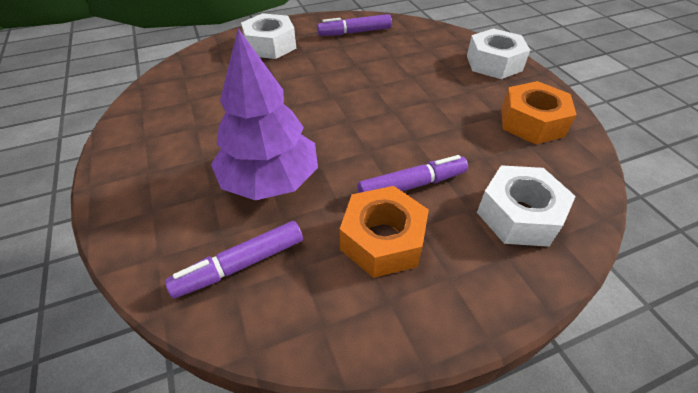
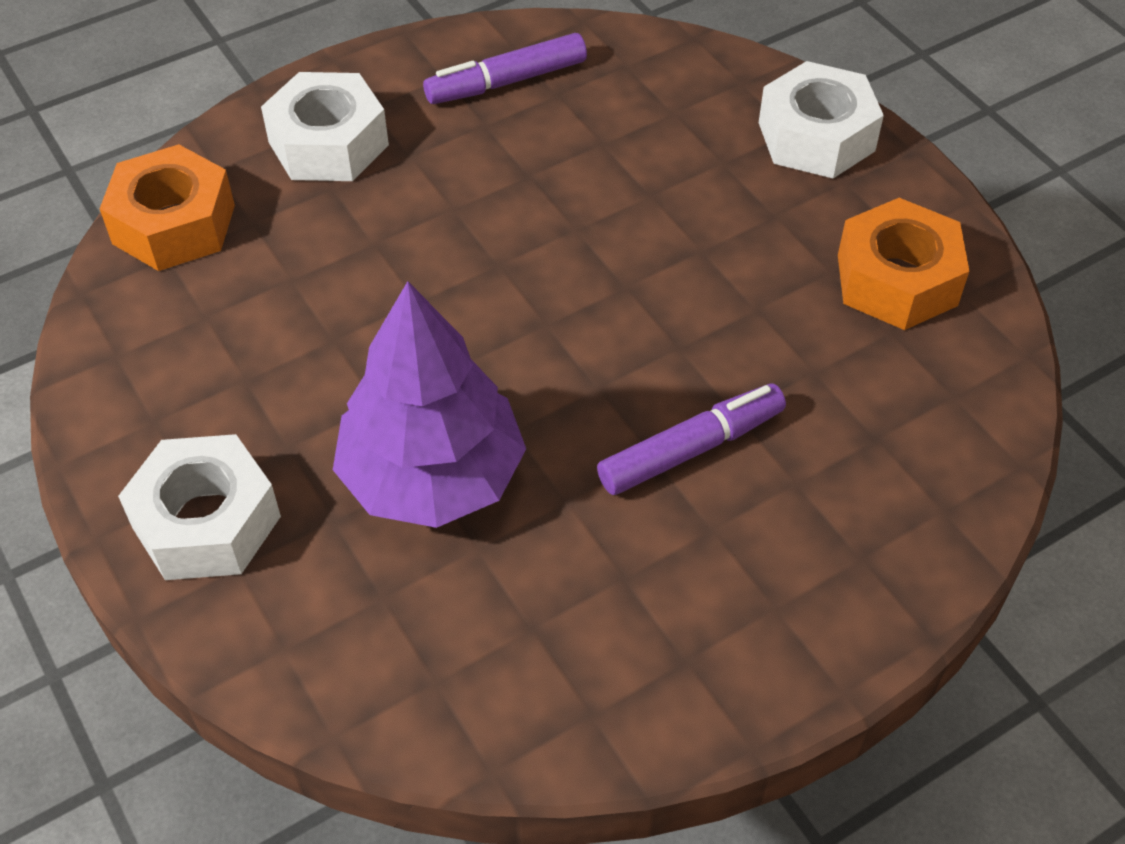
camera: 10 degrees left, 5 degrees up
purple marker [165,221,303,299] -> none
orange nut [340,186,429,278] -> orange nut moved to [100,144,235,271]
white nut [477,165,576,247] -> white nut moved to [118,434,281,580]

